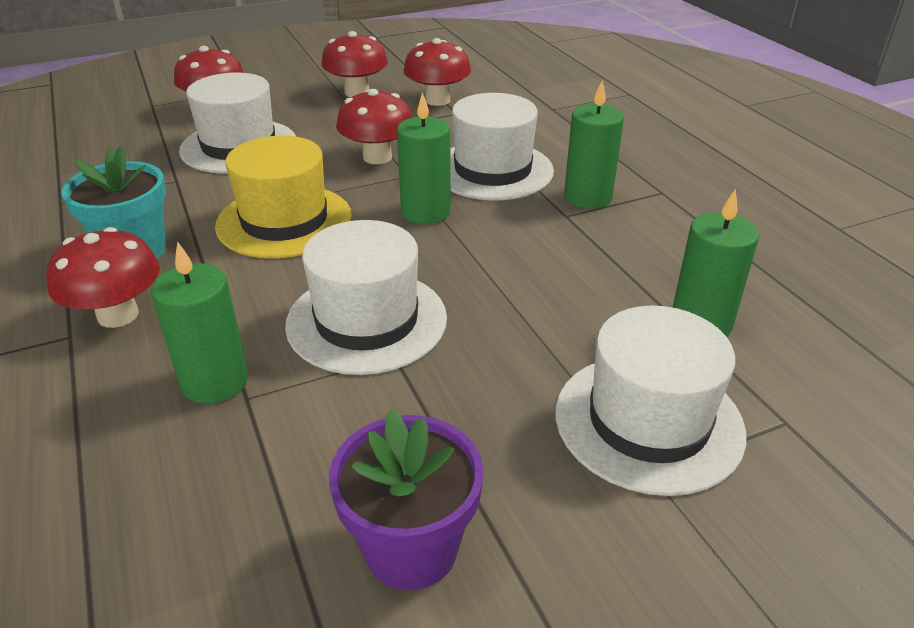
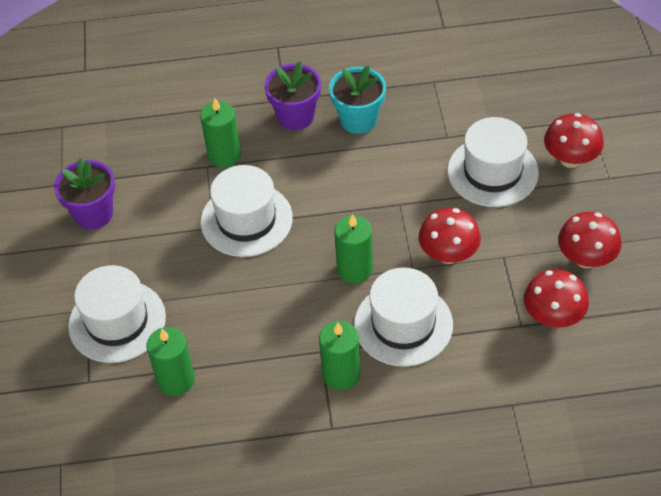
camera: 110 degrees right, 15 degrees up
red mushroom [46,227,160,328] -> purple flower pot [264,61,321,130]
yellow hat [215,136,352,258] -> none

